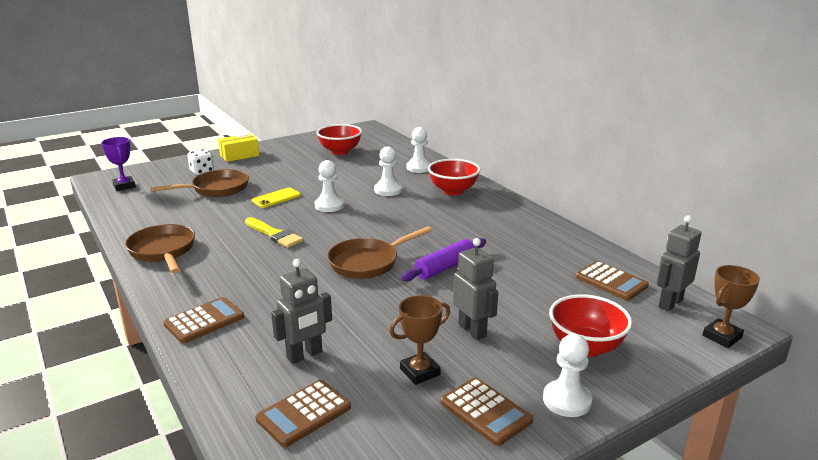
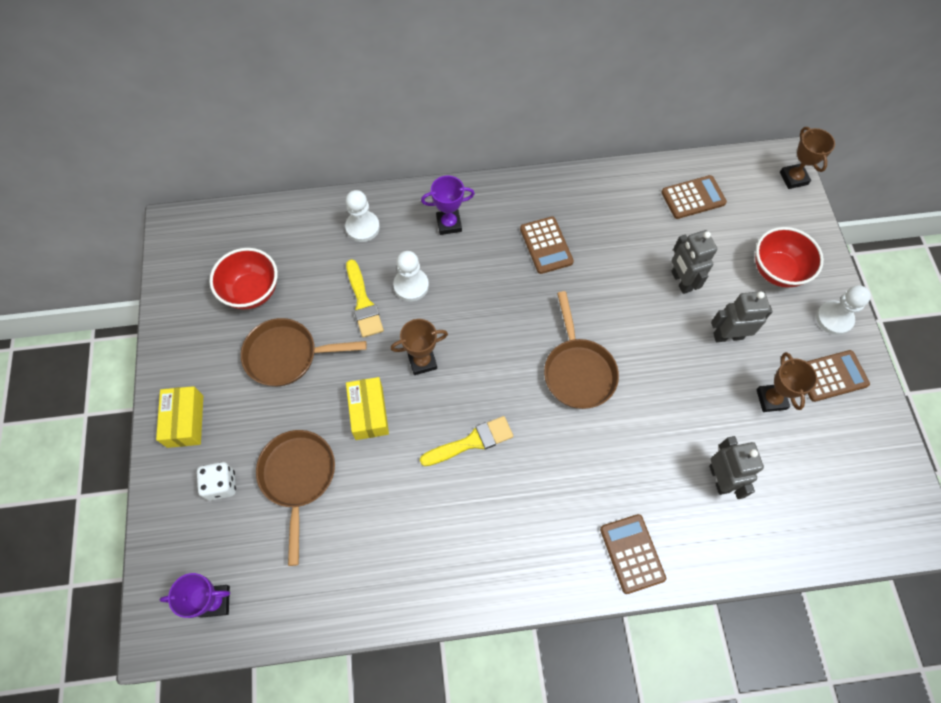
camera: 65 degrees left, 40 degrees up
brown pan [125,224,195,274] -> brown pan moved to [241,318,367,386]
yellow phone [252,188,301,208] -> yellow box [346,377,389,440]
brown calculator [255,380,351,447] -> brown calculator moved to [520,216,574,274]
white pawn [315,160,344,212] -> brown trophy [390,319,448,375]
purple rolling pin [401,238,486,281] -> none
red bowl [428,159,480,195] -> purple trophy [421,176,475,235]
grey robot [656,215,702,311] -> grey robot moved to [671,230,717,294]
none -> yellow brush [346,259,384,337]

